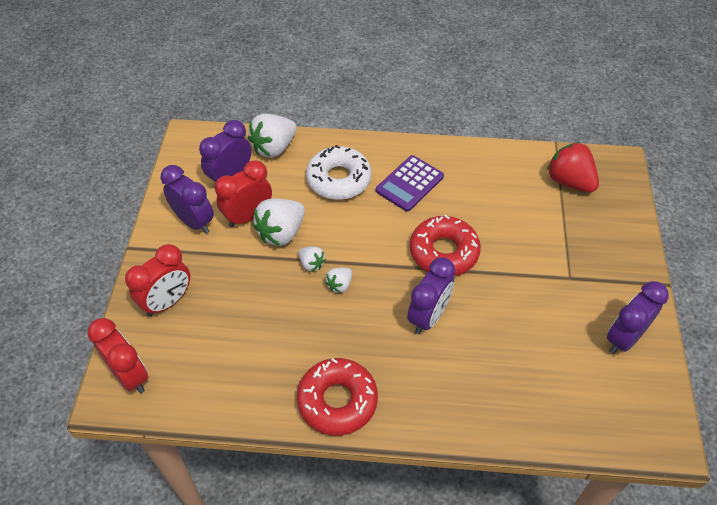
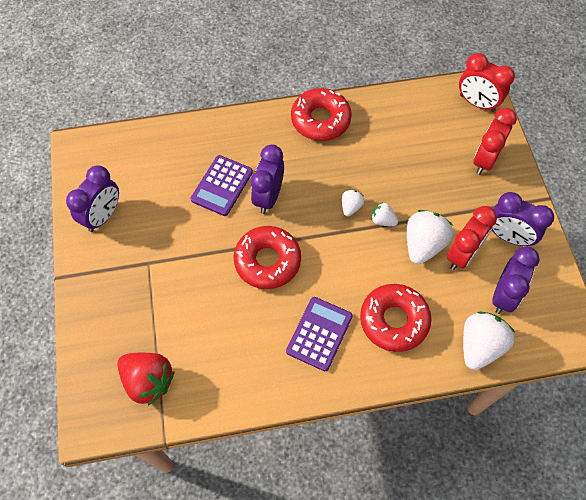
camera: 165 degrees right, 10 degrees up
white donut [306,145,371,200] -> red donut [360,284,432,352]
none -> purple calculator [191,155,253,216]

